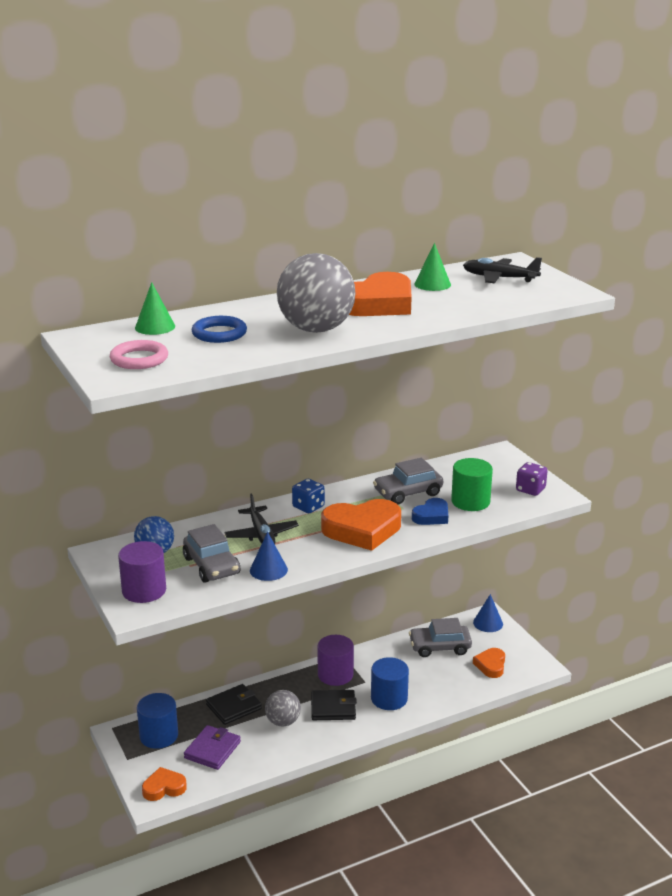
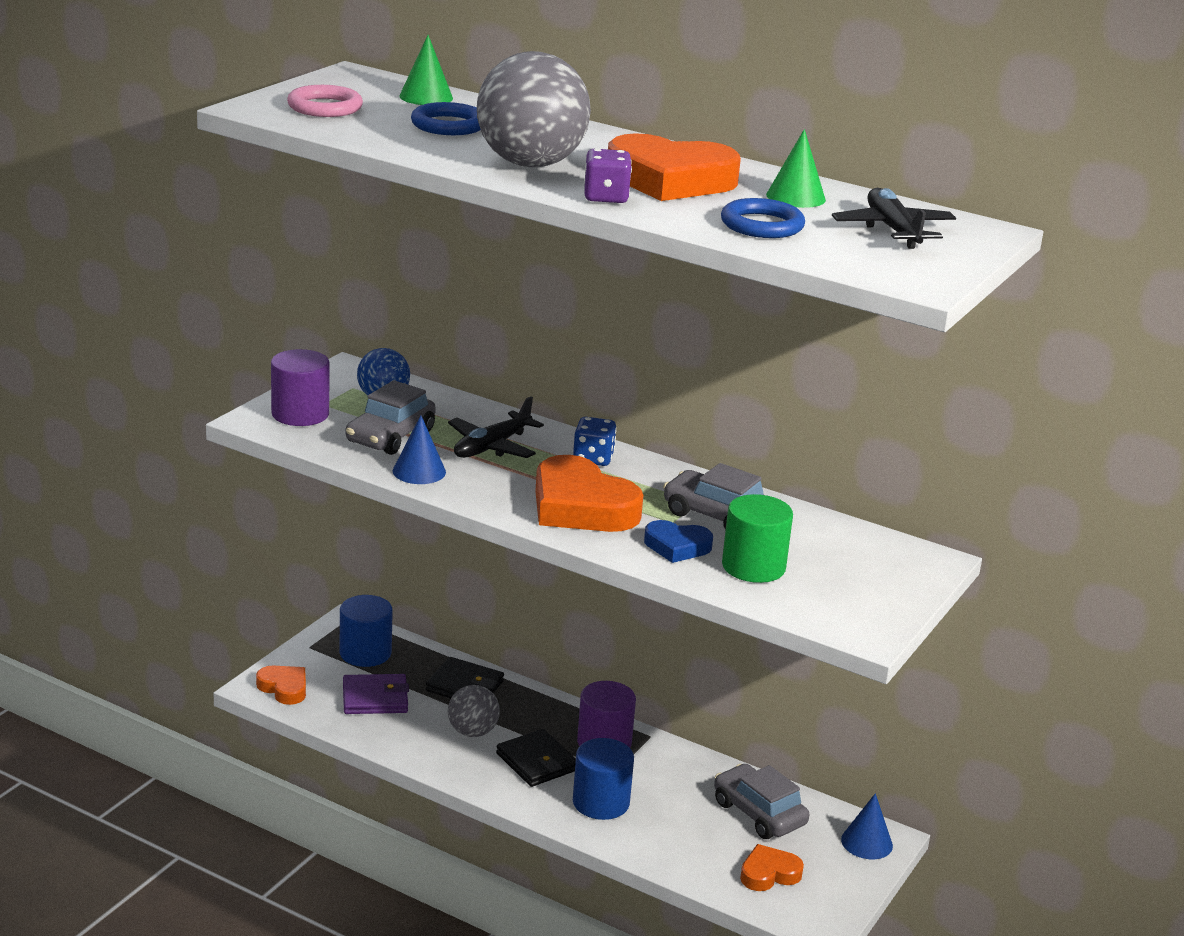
camera: 55 degrees right, 0 degrees up
purple dice [516,462,548,496] -> purple dice moved to [584,148,632,203]
none -> blue ring [721,198,805,238]

